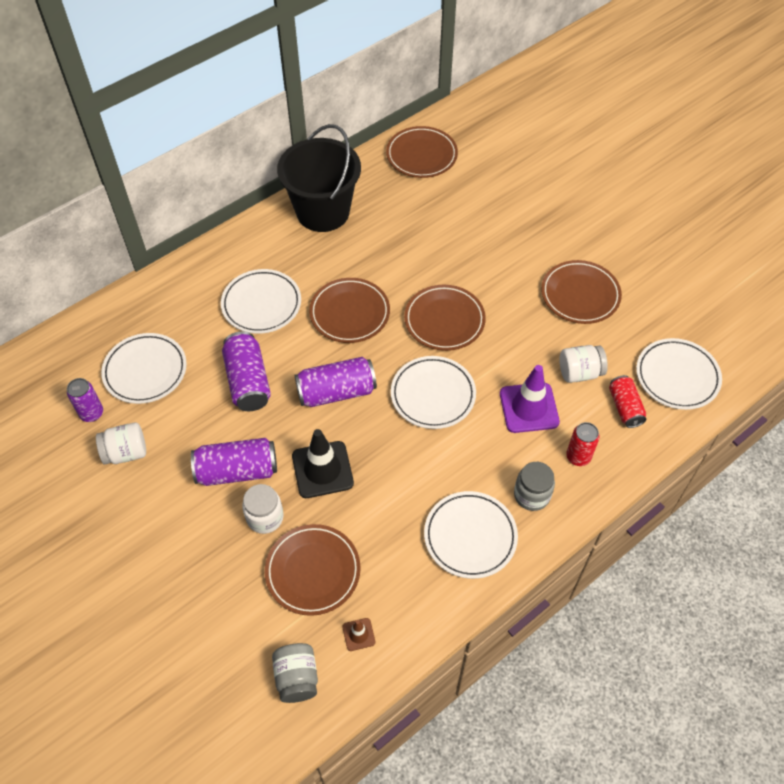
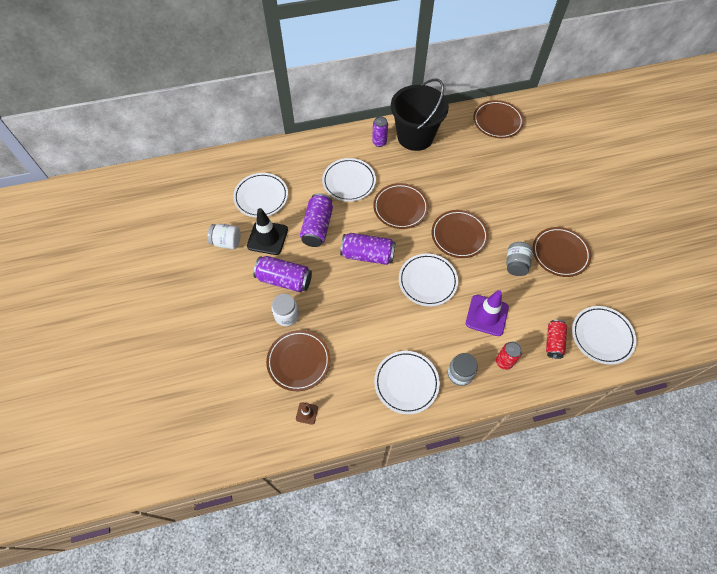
camera: 25 degrees right, 5 degrees up
purple can [67,378,103,422] -> purple can moved to [372,116,388,147]
grey jar [272,643,318,703] -> grey jar moved to [506,242,533,276]
black traffic cone [292,429,354,498] -> black traffic cone moved to [247,208,288,255]
white jar [559,345,608,383] -> none

